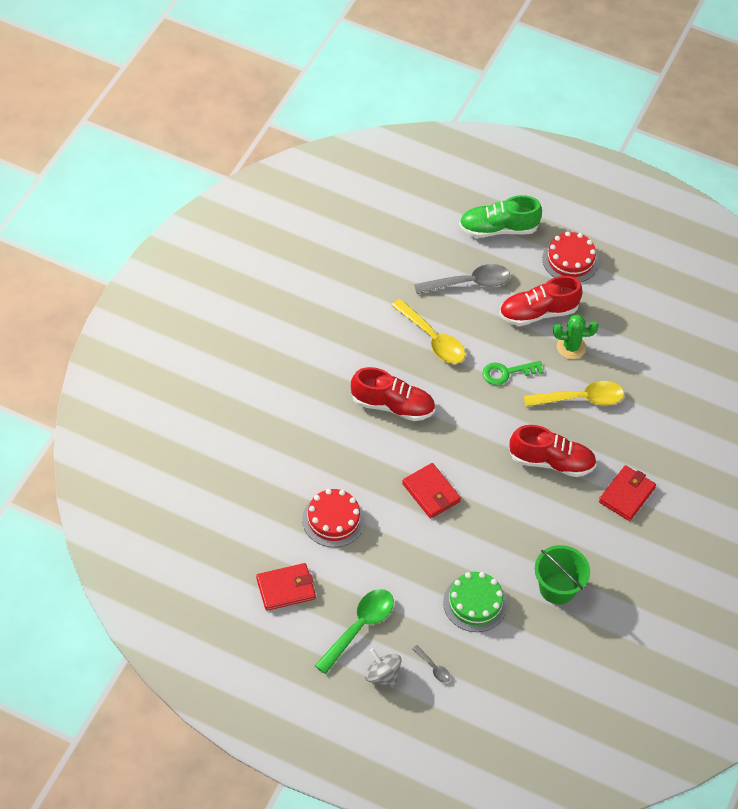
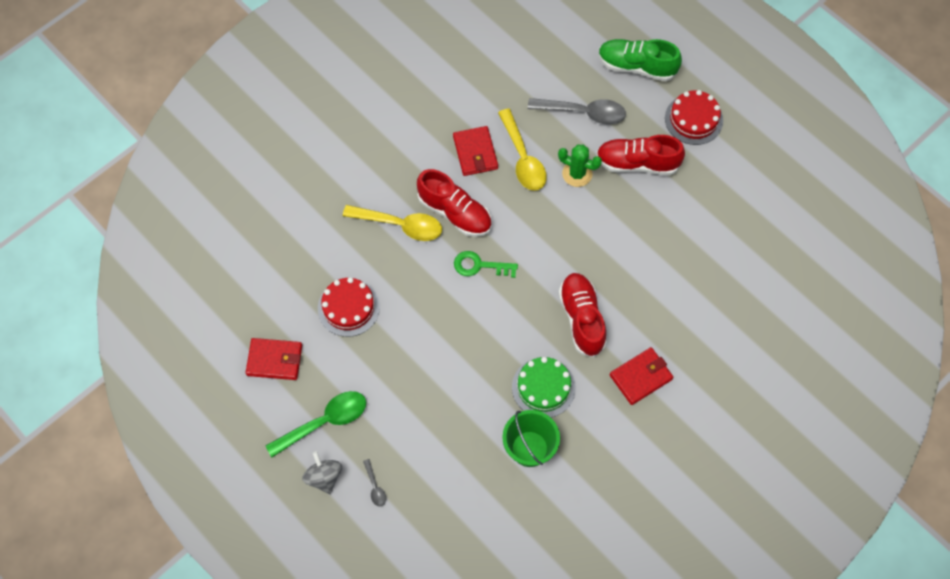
camera: 25 degrees right, 10 degrees up
red wallet [402,463,461,519] -> red wallet moved to [453,126,498,176]
green cake [443,572,507,632] -> green cake moved to [512,357,576,417]
green key [482,361,544,385] -> green key moved to [454,251,518,278]
red shoe [509,425,597,477] -> red shoe turned 135 degrees counterclockwise [558,273,607,357]
yellow spoon [524,381,624,407] -> yellow spoon moved to [343,205,442,241]
green cactus [553,314,599,359] -> green cactus moved to [558,145,602,187]

